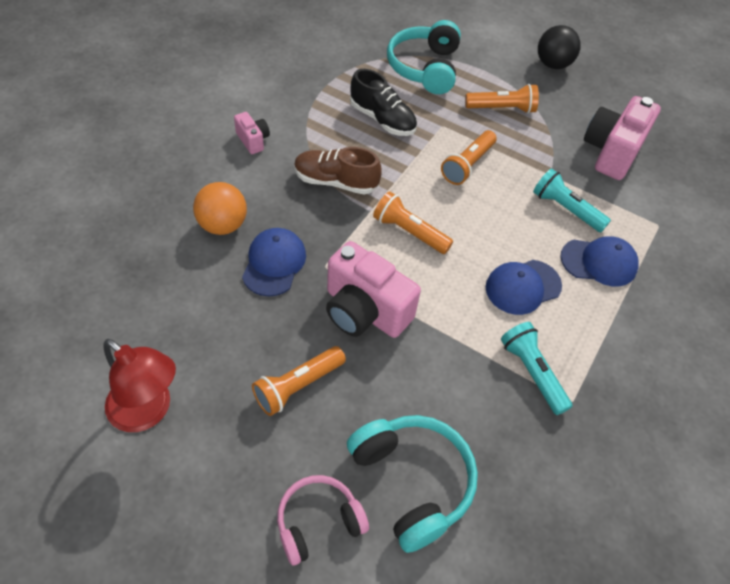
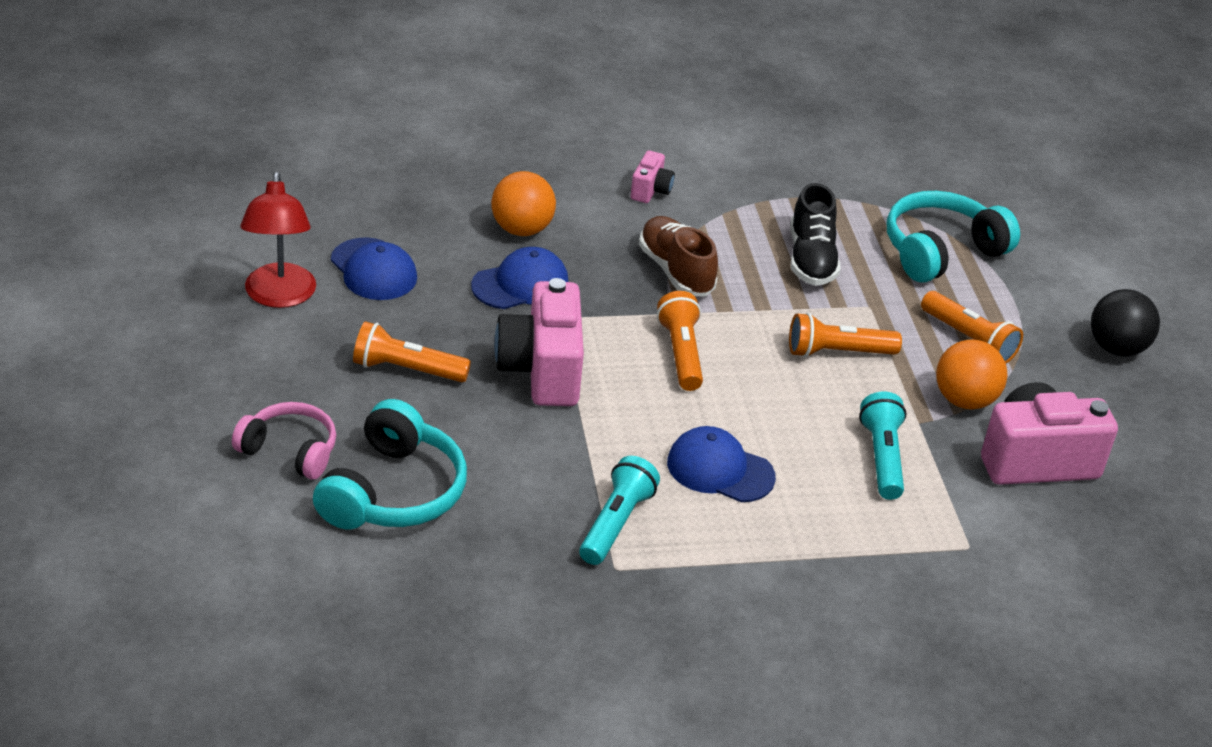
camera: 50 degrees right, 15 degrees down
blue cap [561,236,639,286] -> blue cap moved to [331,237,417,300]
none -> orange ball [936,339,1008,410]

